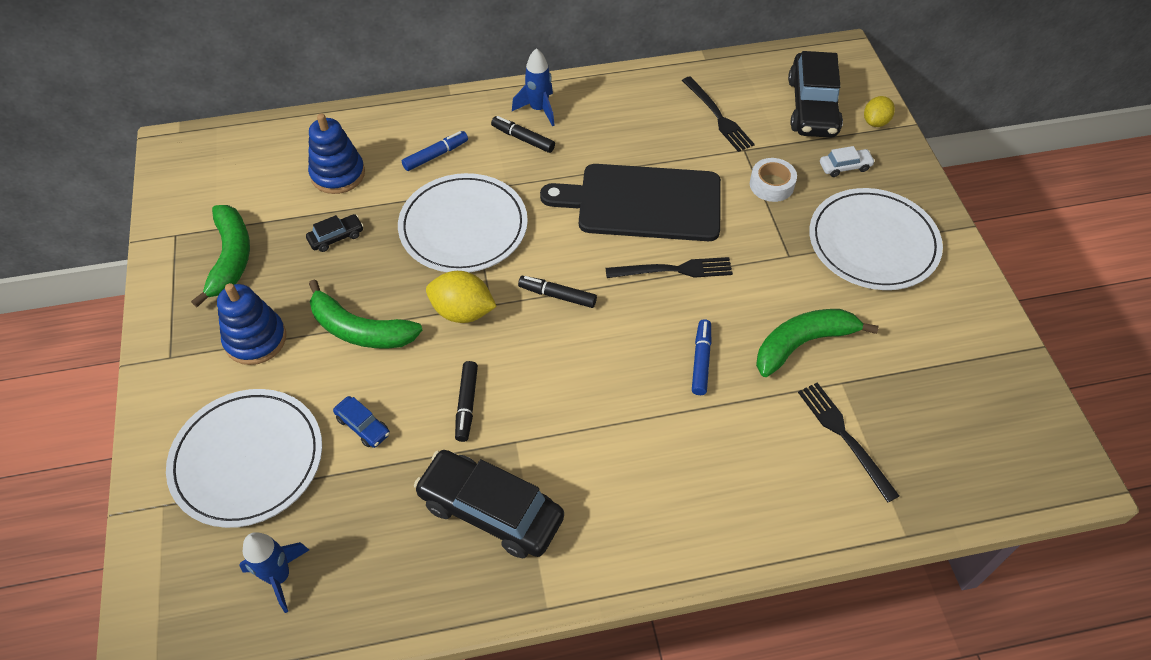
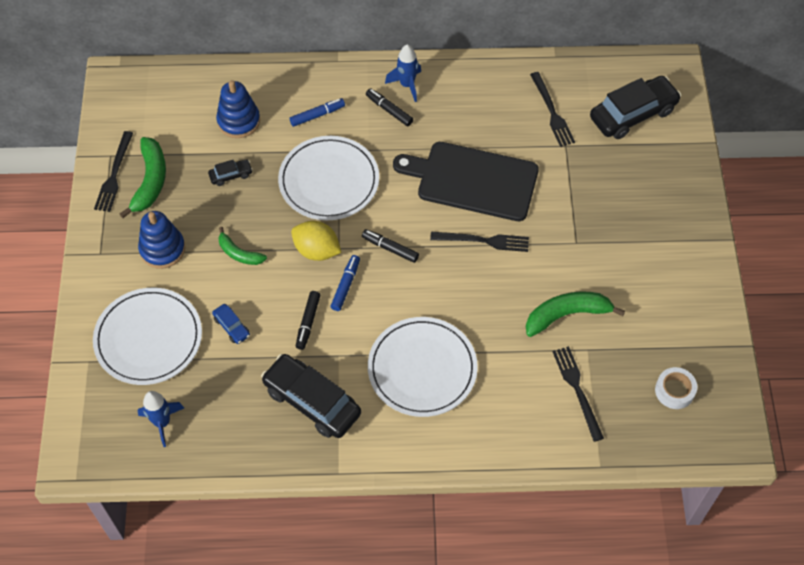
camera: 10 degrees right, 5 degrees up
green banana [309,279,422,348] -> green banana [218,227,267,265], size x0.61
blue marker [692,319,712,395] -> blue marker moved to [330,255,360,311]
white tape [750,158,797,202] -> white tape moved to [655,367,697,409]
black car [788,51,843,138] -> black car turned 135 degrees counterclockwise [590,76,681,139]
white plate [809,188,943,290] -> white plate moved to [368,317,478,417]
white car [820,146,875,177] -> none
yellow lemon [864,96,895,127] -> none
none -> black fork [94,131,133,212]

